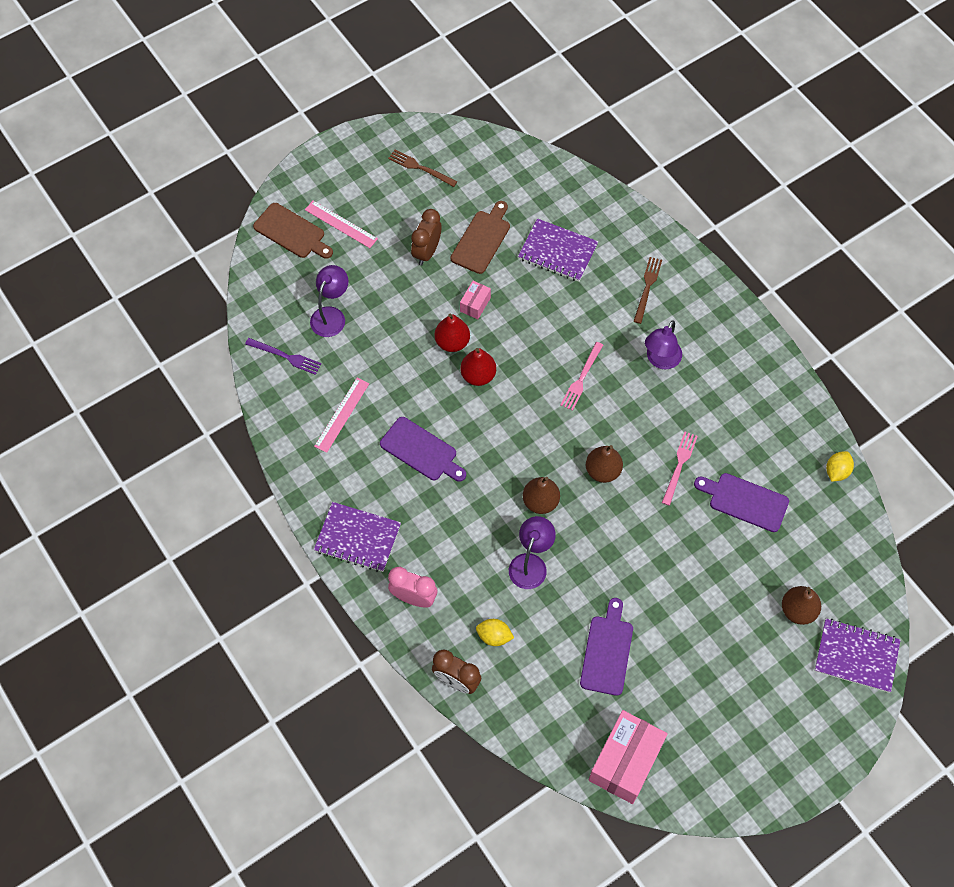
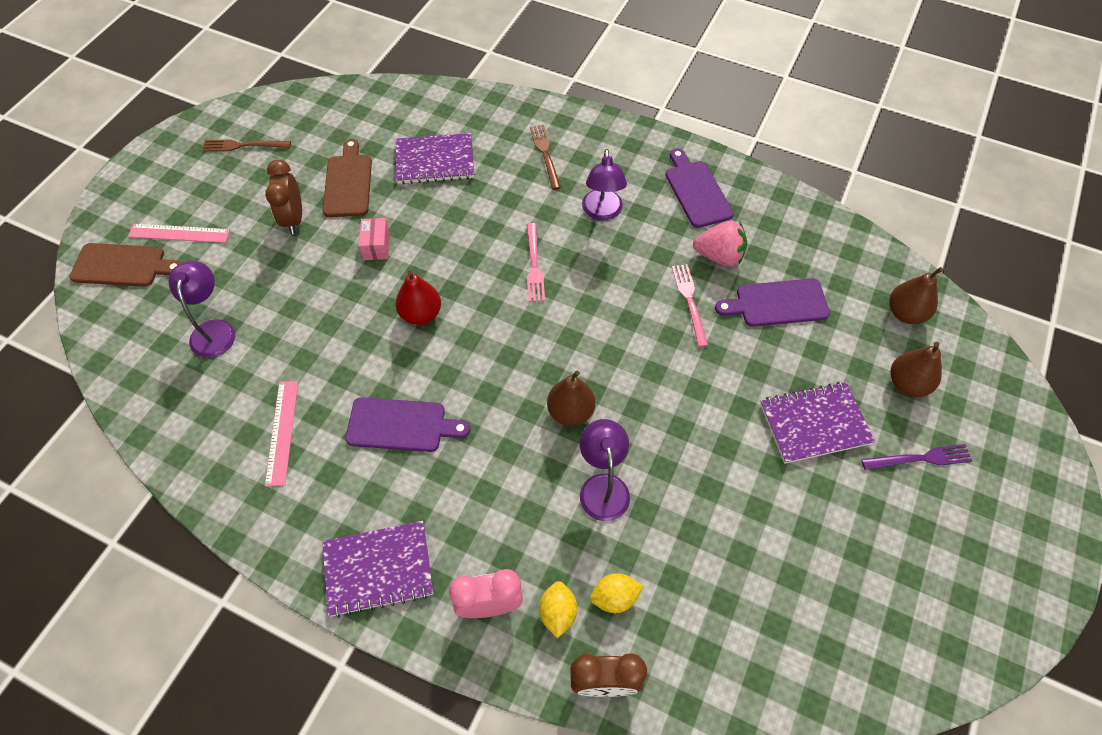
camera: 30 degrees left, 5 degrees down
purple fork [245,338,321,375] -> purple fork moved to [861,444,972,470]
red pear [435,313,470,352] -> none
purple cutting board [580,598,633,696] -> purple cutting board moved to [665,148,734,228]
brown pear [586,445,623,483] -> brown pear moved to [889,267,943,324]
pink box [589,710,668,804] -> none
purple notebook [815,619,901,693] -> purple notebook moved to [760,382,875,464]
yellow lemon [826,451,854,482] -> yellow lemon moved to [539,581,577,638]
none -> pink strawberry [693,221,747,266]

